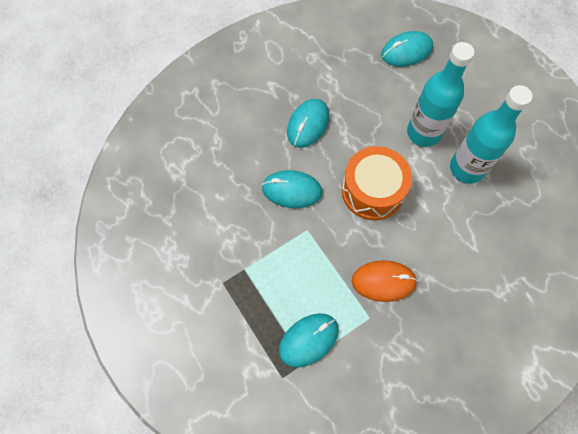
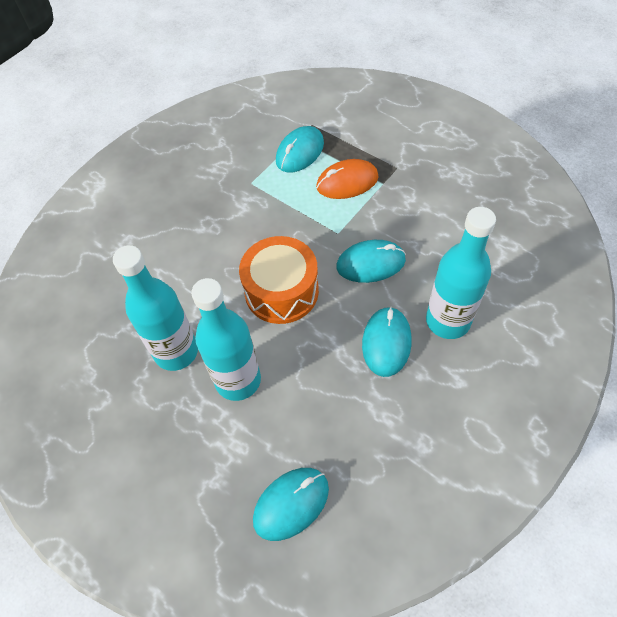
camera: 165 degrees right, 10 degrees down
orange mouse [352,260,418,302] -> orange mouse moved to [316,159,379,199]
none -> turquoise bottle [426,207,496,339]

